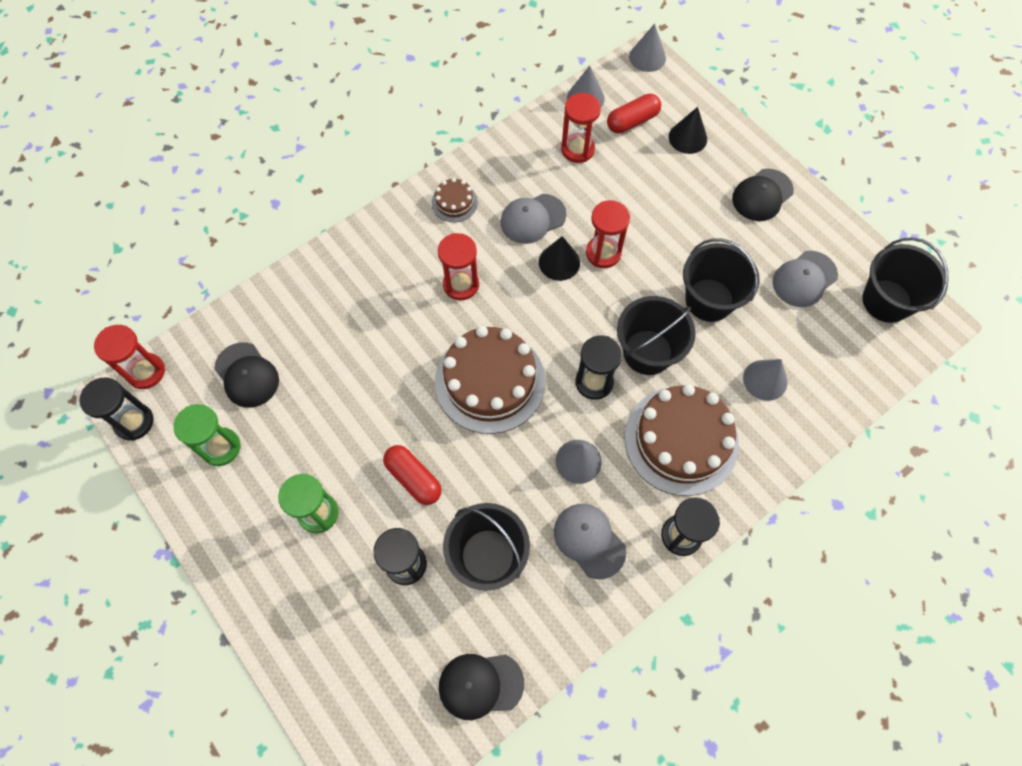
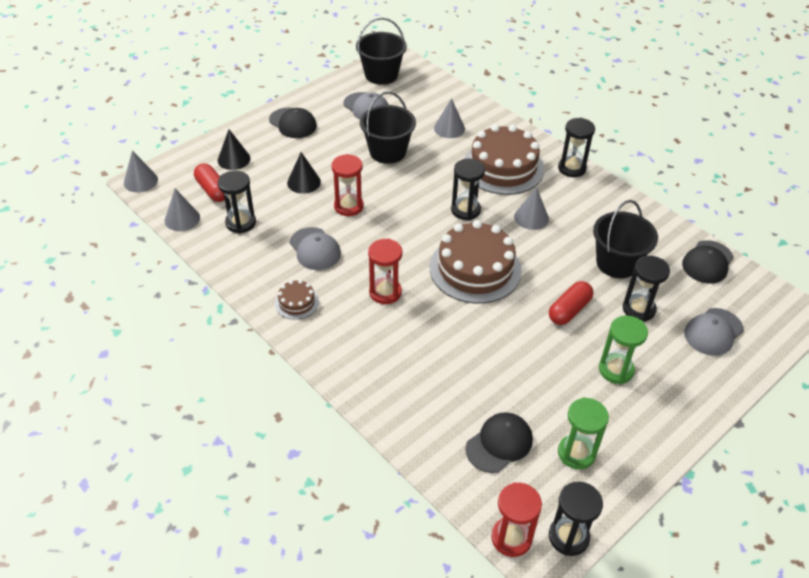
camera: 95 degrees left, 20 degrees down
black cap [439,654,524,720] -> black cap turned 45 degrees clockwise [682,240,733,284]
black cone [539,236,580,281] -> black cone moved to [287,152,321,194]
grey cap [554,504,626,579] -> grey cap moved to [684,308,744,356]
red hourglass [561,93,601,163] -> black hourglass [218,170,256,234]
black bucket [617,296,696,375] -> none

